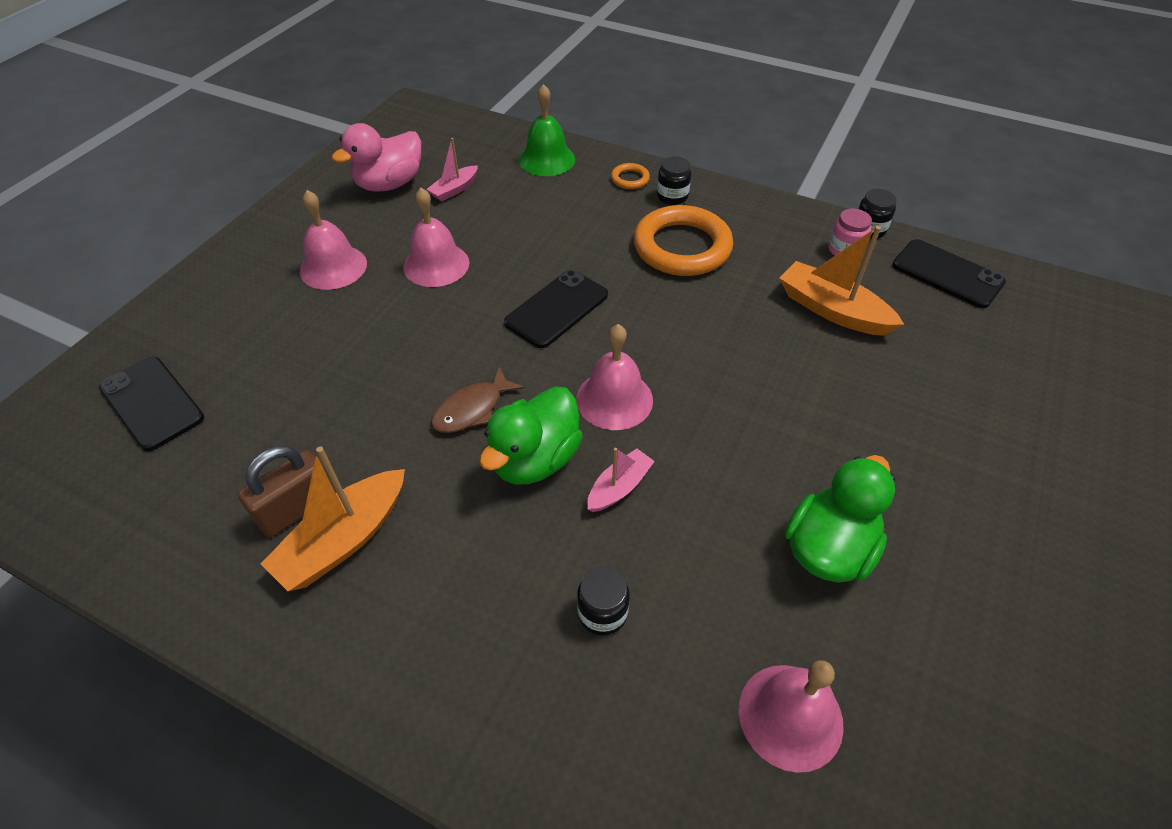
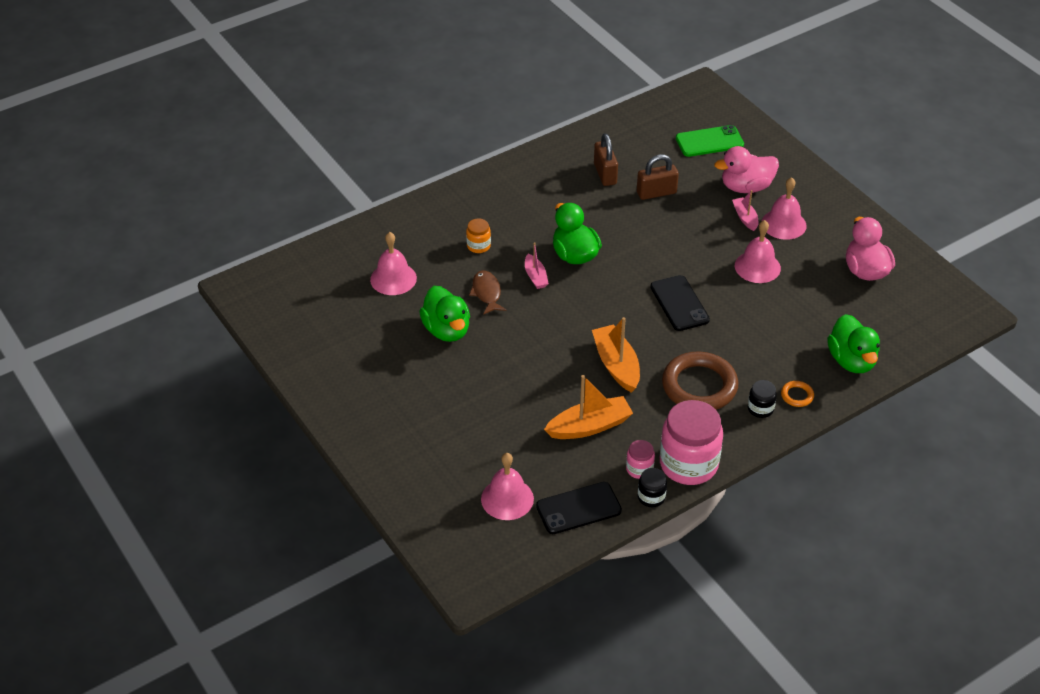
camera: 120 degrees right, 5 degrees down
black phone [99,356,204,451] -> green phone [676,125,744,157]
orange boat [261,446,405,591] -> orange boat moved to [592,317,640,393]
pink boat [427,138,478,201] -> pink boat moved to [732,190,759,231]
brown fish [431,366,524,433] -> brown fish moved to [469,271,507,315]
green bell [518,84,575,176] -> green duck [827,314,880,373]
pink bell [576,324,653,430] -> pink bell moved to [481,453,534,520]
black jar [577,567,630,635] -> orange jar [466,219,491,253]
orange ring [634,205,733,276] -> brown ring [662,352,739,410]
none -> brown padlock [637,154,679,200]
none -> pink jar [660,400,723,485]
none -> pink duck [715,146,779,193]

